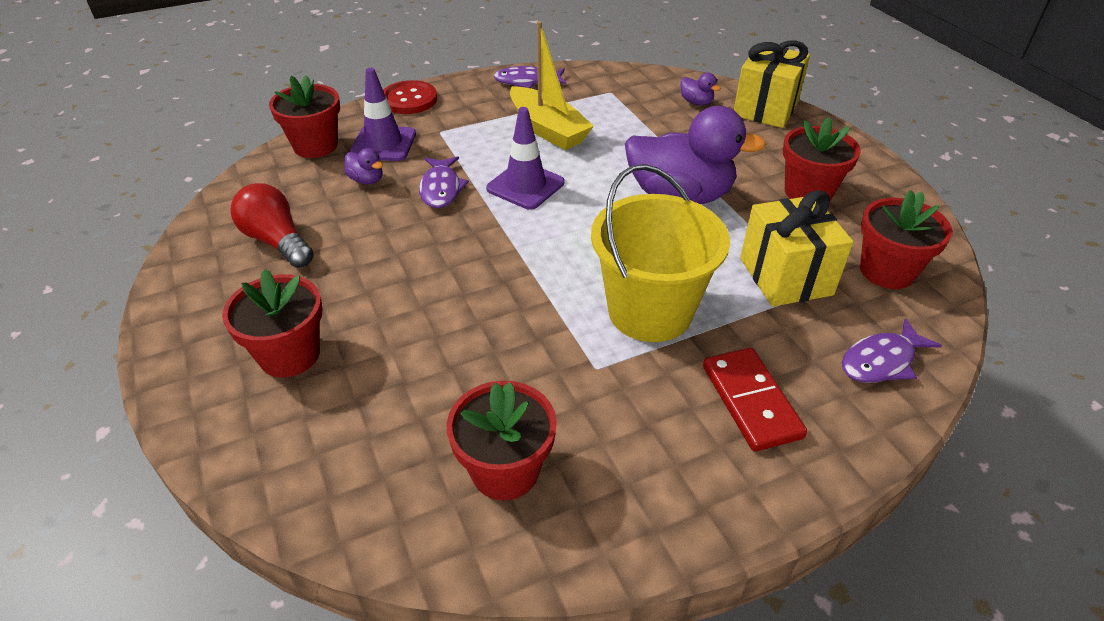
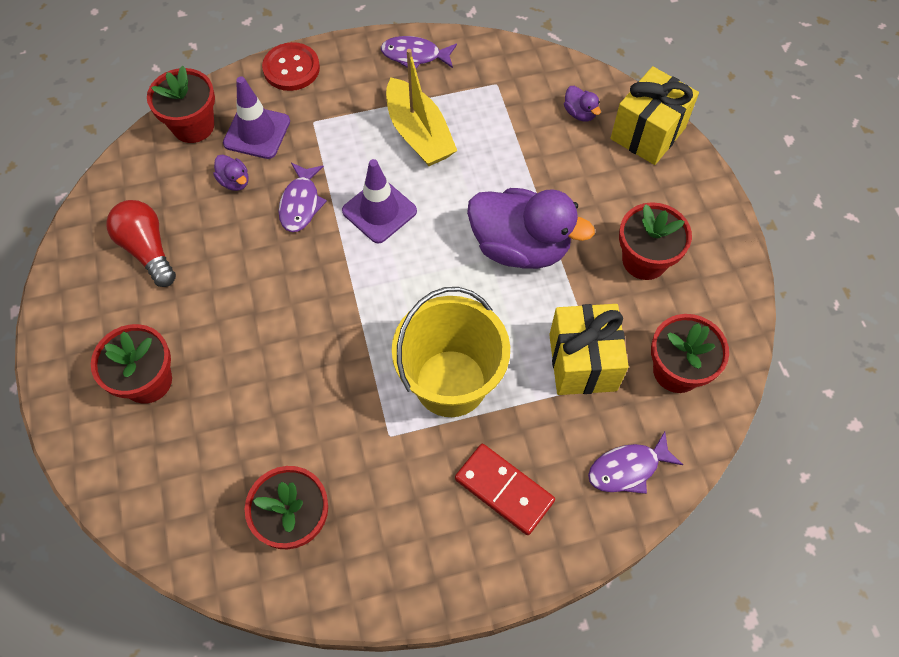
camera: 10 degrees right, 20 degrees up
red domino [703,348,807,451] -> red domino turned 45 degrees counterclockwise [455,444,555,535]

